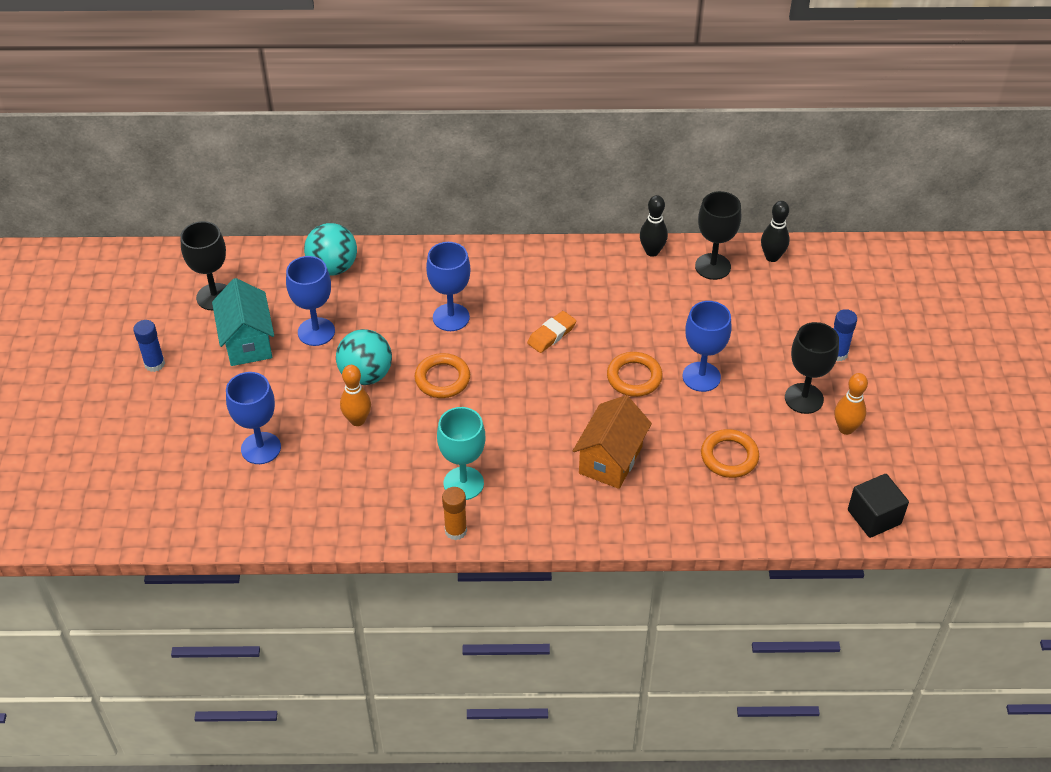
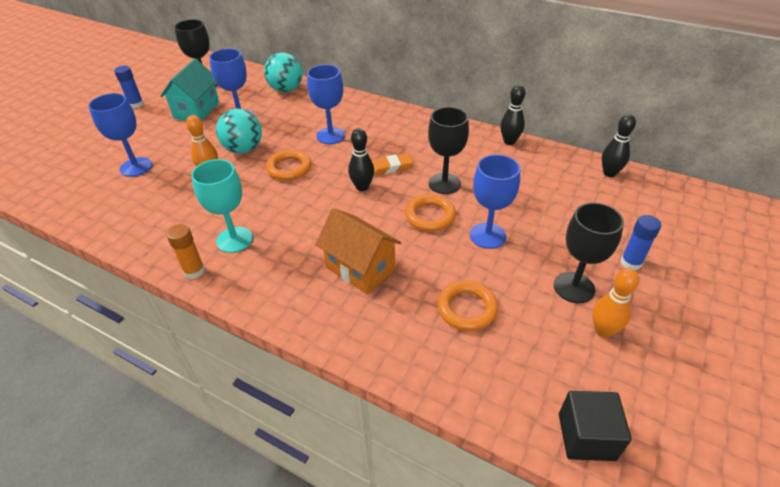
camera: 30 degrees right, 5 degrees down
orange house [573,395,652,489] -> orange house turned 75 degrees clockwise [315,208,402,295]
black goblet [695,191,741,280] -> black goblet moved to [428,107,469,194]
none -> black bowling pin [348,128,374,191]

